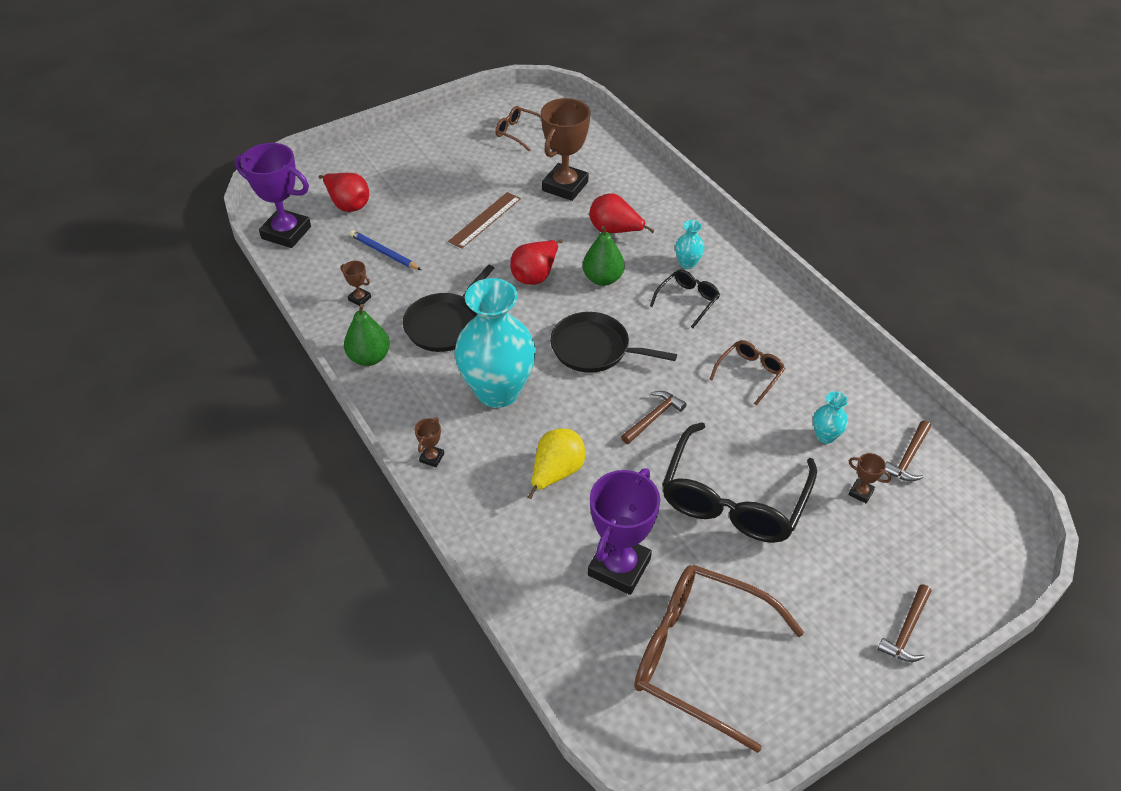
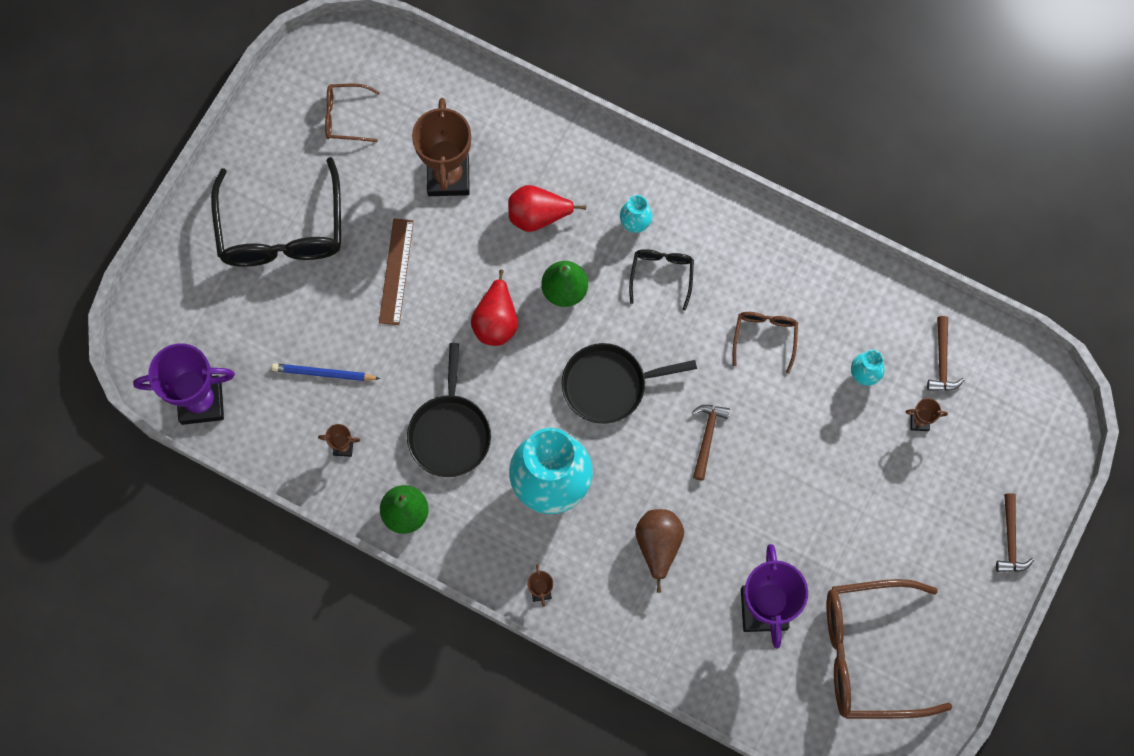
camera: 30 degrees left, 25 degrees up
red pear [319,173,369,212] -> none
yellow pear [528,428,585,499] -> brown pear [635,509,684,593]
black glasses [662,422,817,543] -> black glasses moved to [211,157,341,267]

